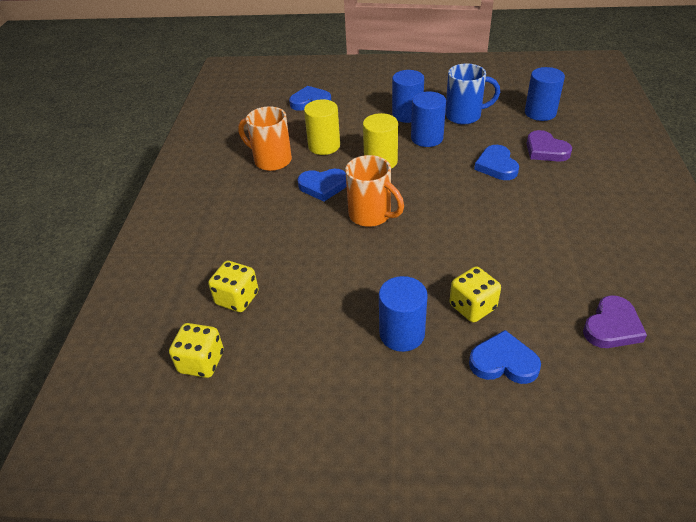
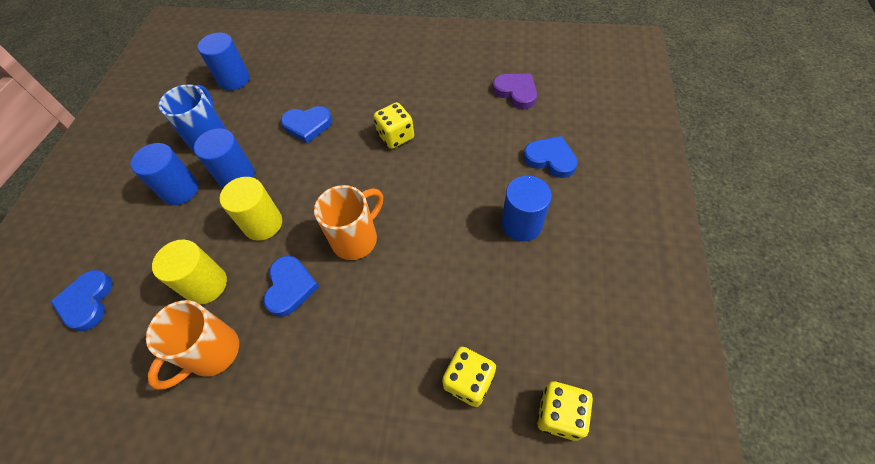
camera: 85 degrees left, 15 degrees up
yellow dice [449,266,501,323] -> yellow dice moved to [373,102,414,149]
blue heart [469,330,541,384] -> blue heart turned 105 degrees clockwise [523,136,578,178]
purple heart [527,130,572,162] -> none

